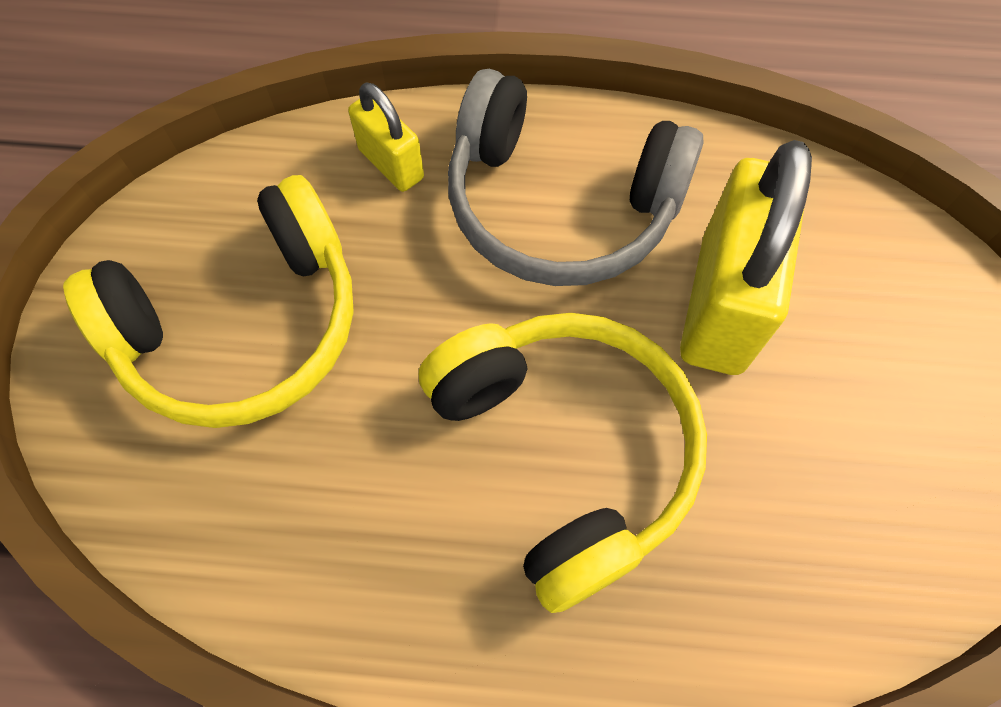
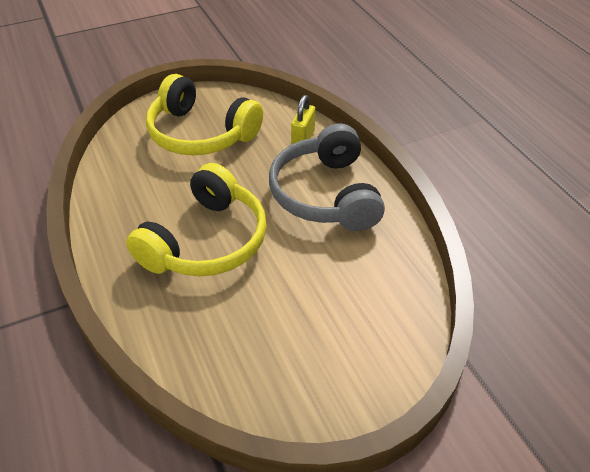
camera: 60 degrees right, 20 degrees down
yellow padlock [680,140,812,375] -> none

